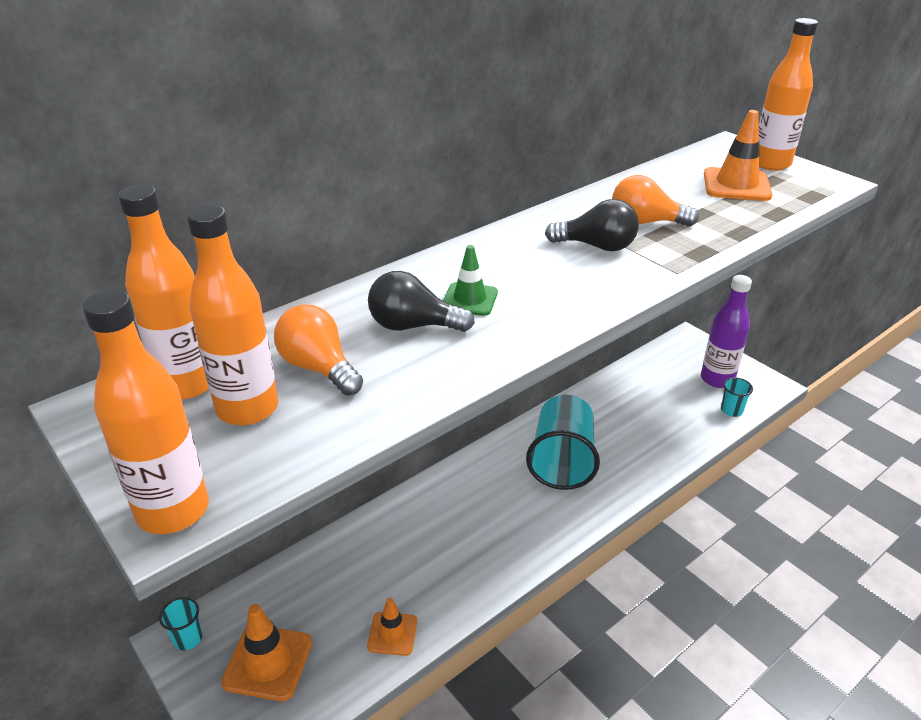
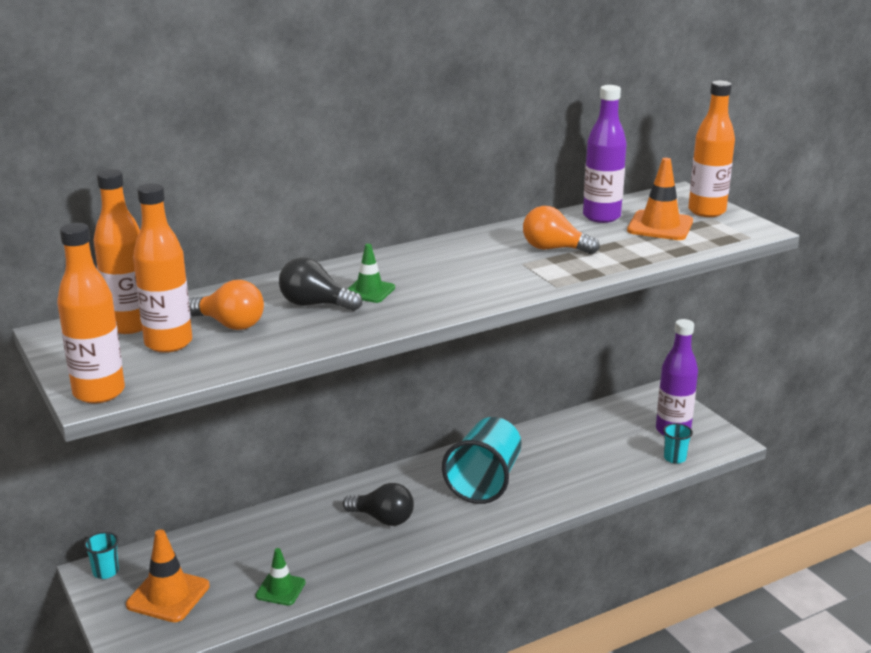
camera: 10 degrees right, 10 degrees down
orange light bulb [274,304,363,396] -> orange light bulb turned 150 degrees clockwise [189,280,264,330]
orange traffic cone [367,598,417,656] -> green traffic cone [255,548,306,606]
black light bulb [545,199,639,251] -> black light bulb moved to [343,483,414,526]
none -> purple bottle [583,85,627,223]

